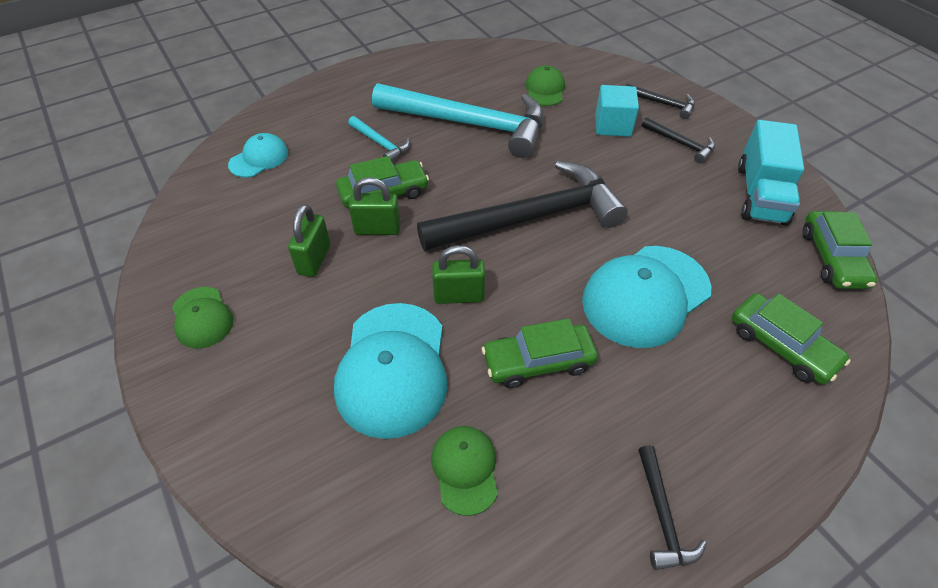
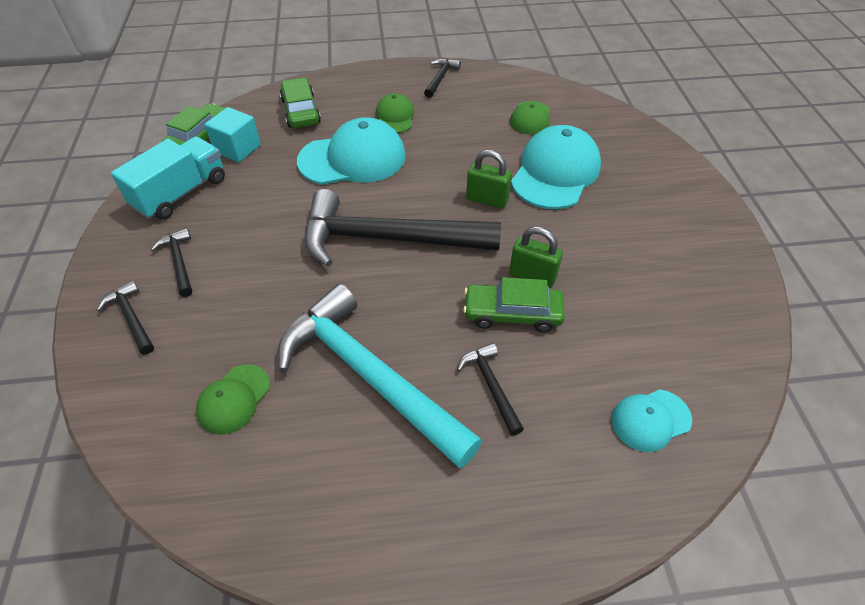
camera: 155 degrees left, 0 degrees up
green cap [172,287,234,349] -> green cap moved to [376,93,414,133]
green padlock [288,204,330,277] -> none
turquoise hammer [348,116,410,162] -> black hammer [457,343,524,436]
green car [482,318,598,388] -> none
turquoise cube [595,85,639,137] -> turquoise cube moved to [204,107,261,162]

